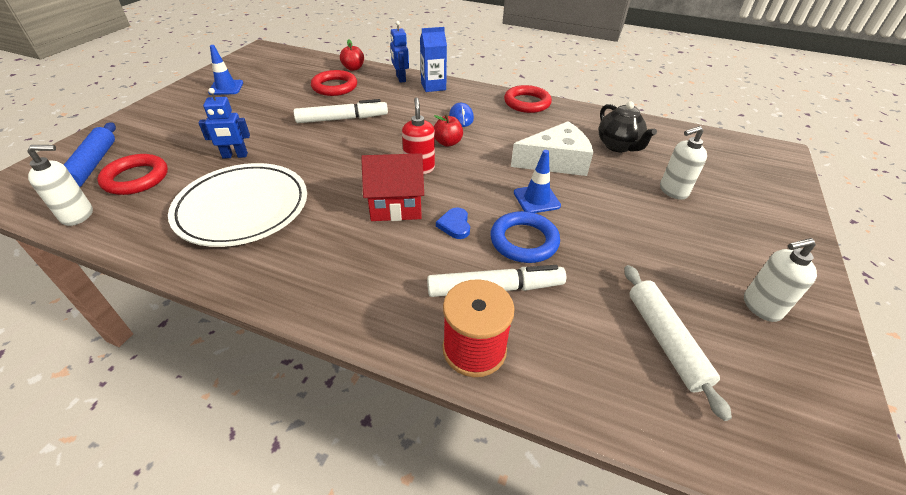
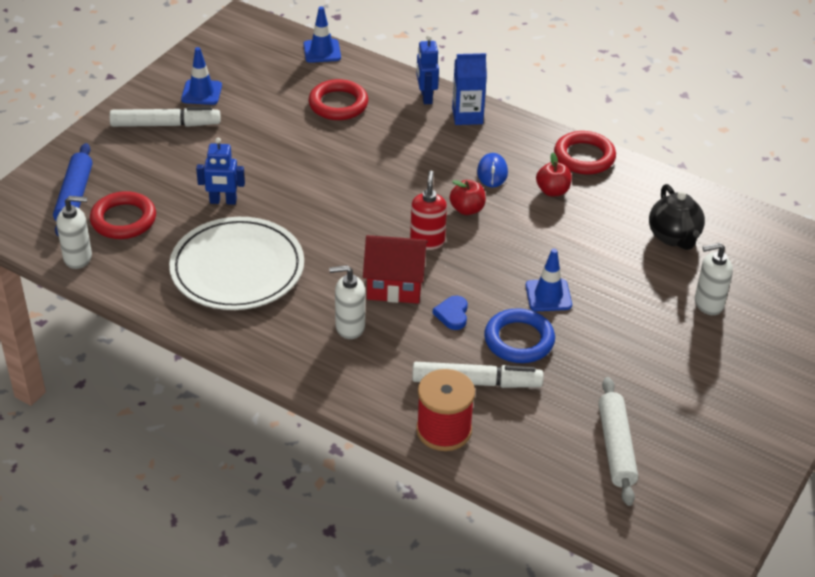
camera: 10 degrees right, 0 degrees up
white marker [294,99,388,123] -> white marker moved to [109,107,221,127]
red apple [340,39,364,71] -> red apple moved to [536,153,572,196]
white cheese [511,121,593,176] -> none
white soap dispenser [744,238,817,322] -> white soap dispenser moved to [329,265,365,339]
none -> blue traffic cone [303,6,341,63]

